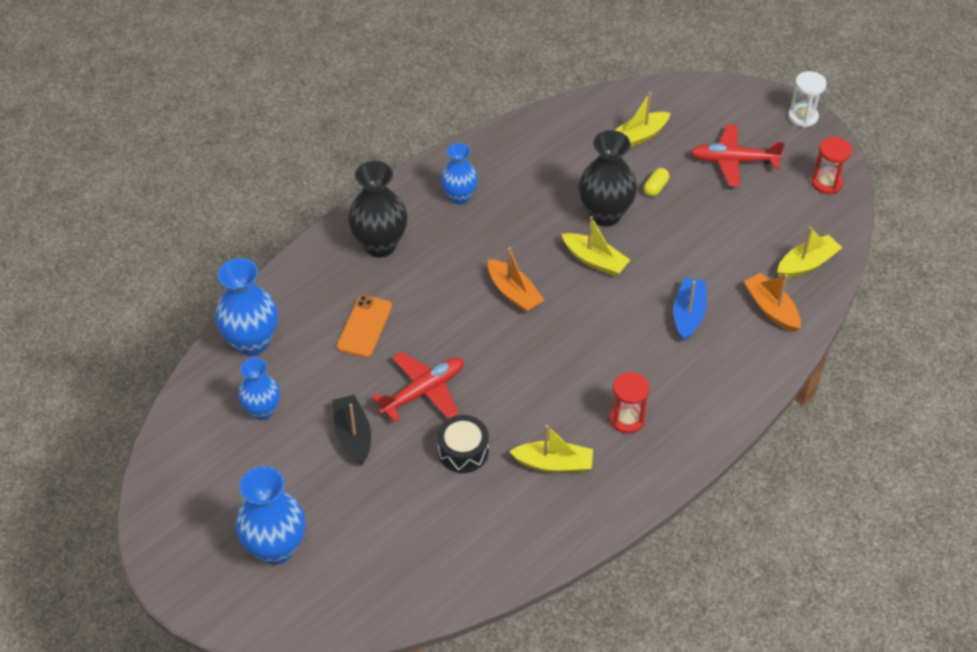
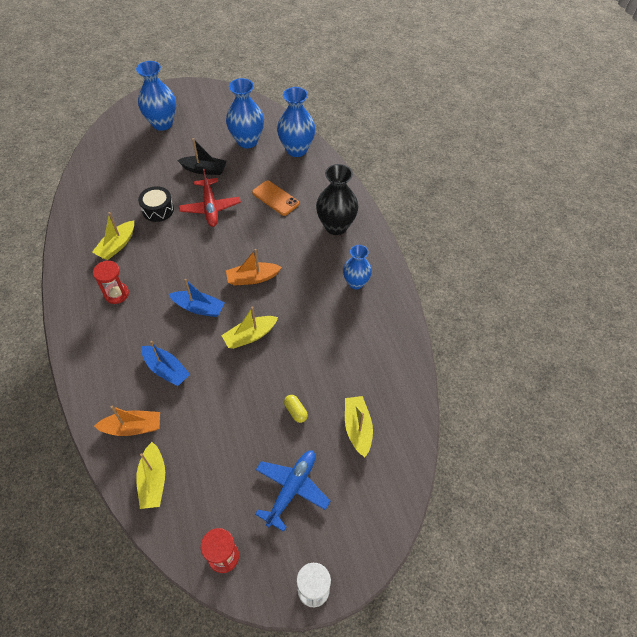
camera: 115 degrees right, 5 degrees up
blue vase [238,358,280,420] -> blue vase [226,78,264,148], size x1.54
black vase [579,130,637,227] -> none
red plane [690,125,785,187] -> blue plane [255,451,331,532]
none -> blue boat [169,279,225,317]

